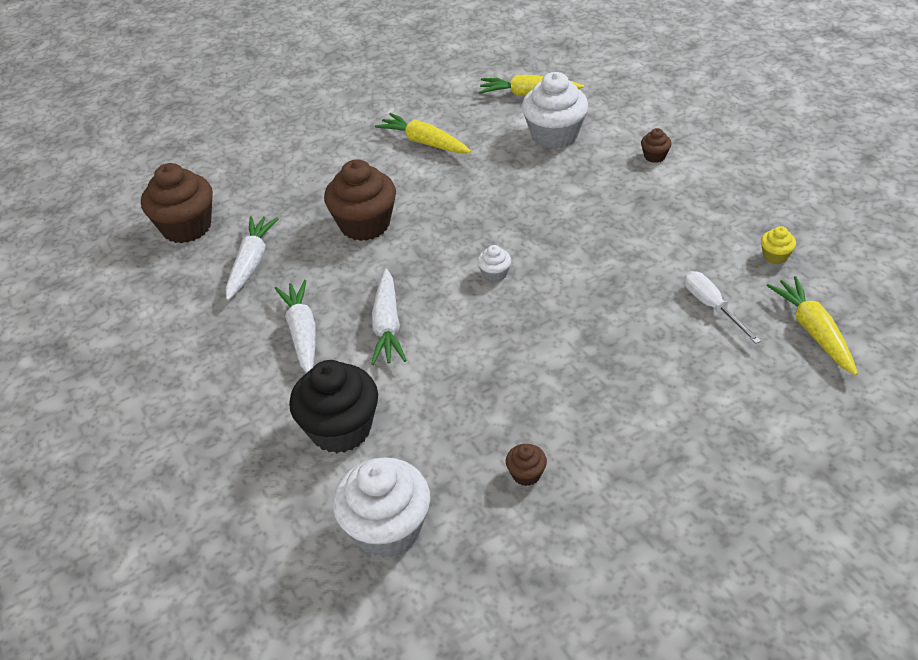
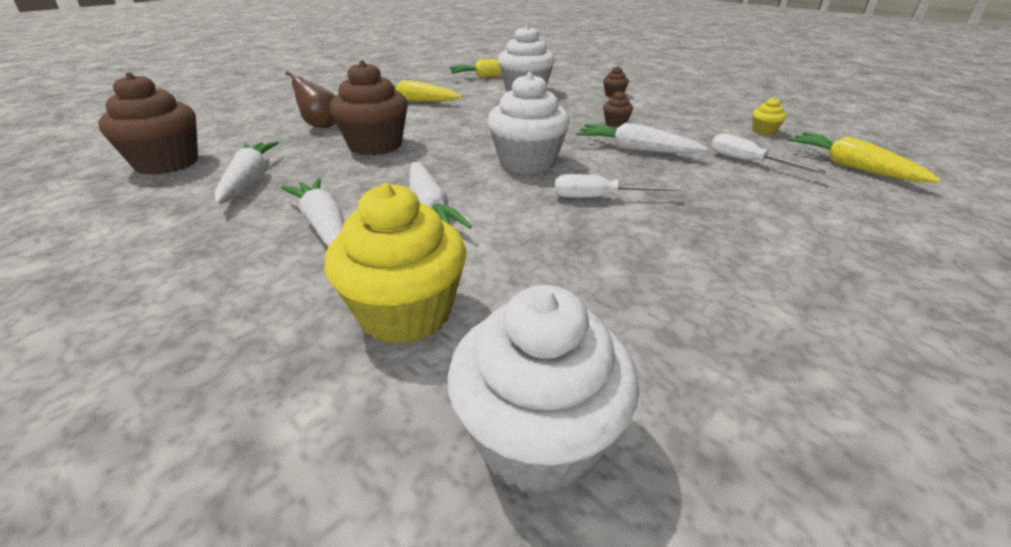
camera: 20 degrees left, 10 degrees down
black cupcake [289,360,378,453] -> yellow cupcake [324,183,466,344]
white cupcake [477,245,511,282] -> white cupcake [487,72,570,174], size x2.24
brown cupcake [506,444,547,486] -> brown cupcake moved to [603,91,633,127]
none -> brown pear [285,71,336,128]
none -> white screwdriver [555,174,681,198]
none -> white carrot [576,123,707,154]

